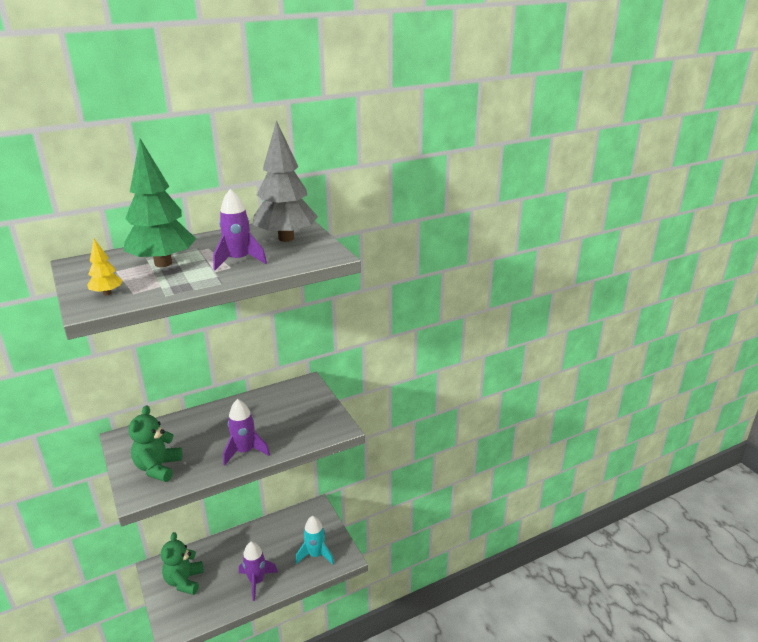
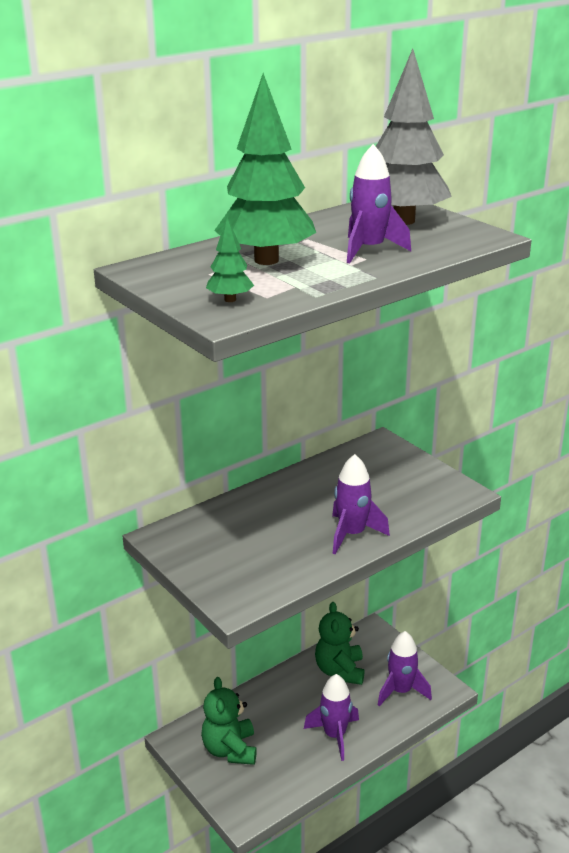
camera: 10 degrees left, 0 degrees up
yellow tree [87,239,123,296] -> green tree [206,217,254,302]
green teddy bear [129,405,182,482] -> green teddy bear moved to [315,602,365,685]
turquoise rocket [295,516,334,565] -> purple rocket [378,631,432,706]

